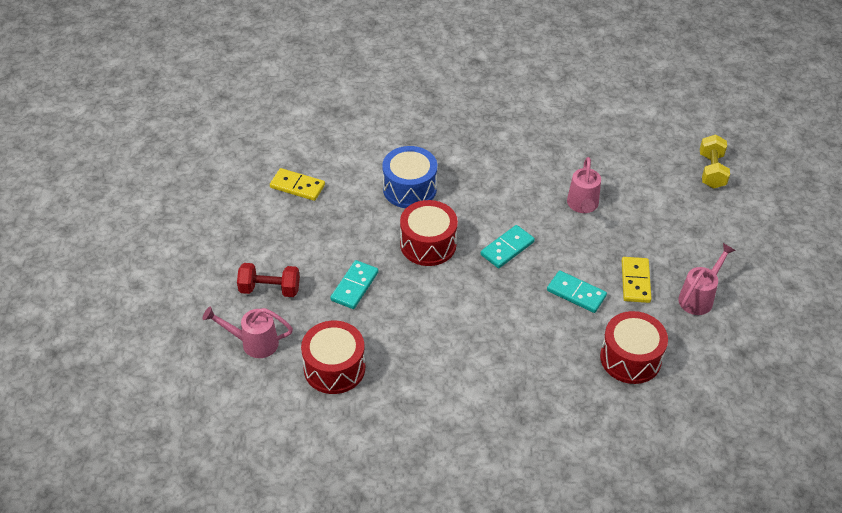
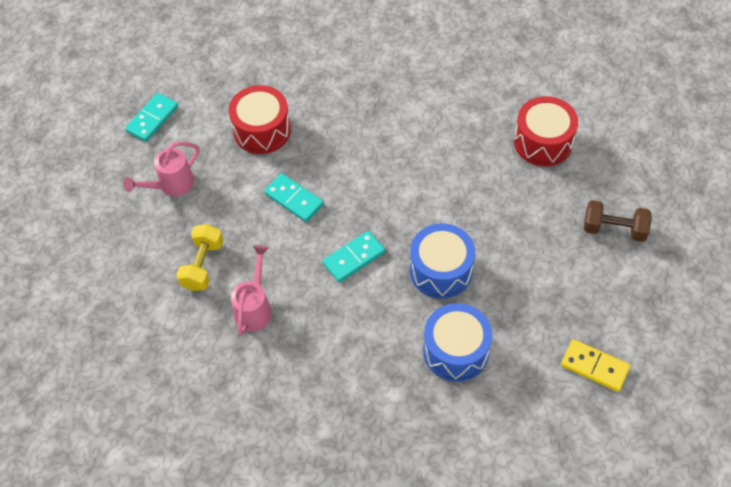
camera: 170 degrees left, 10 degrees up
pink watering can [202,307,293,358] -> none
red dumbbell [237,263,300,297] -> brown dumbbell [584,200,652,242]
turquoise domino [330,260,378,309] -> turquoise domino moved to [125,93,178,142]
red drum [400,200,458,266] -> blue drum [410,223,475,299]
yellow domino [622,257,651,303] -> none
yellow dumbbell [700,135,730,188] -> yellow dumbbell moved to [176,224,223,291]

